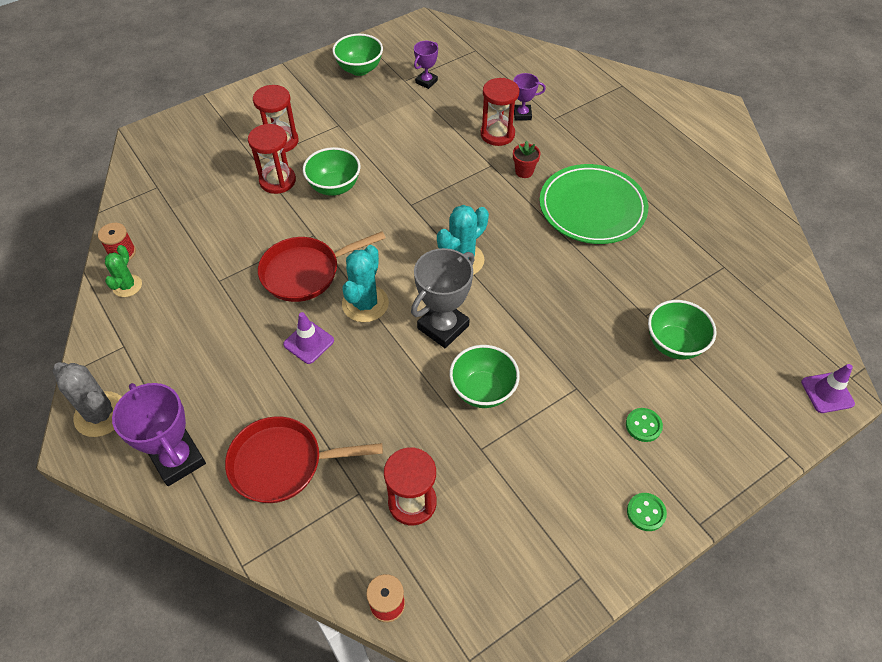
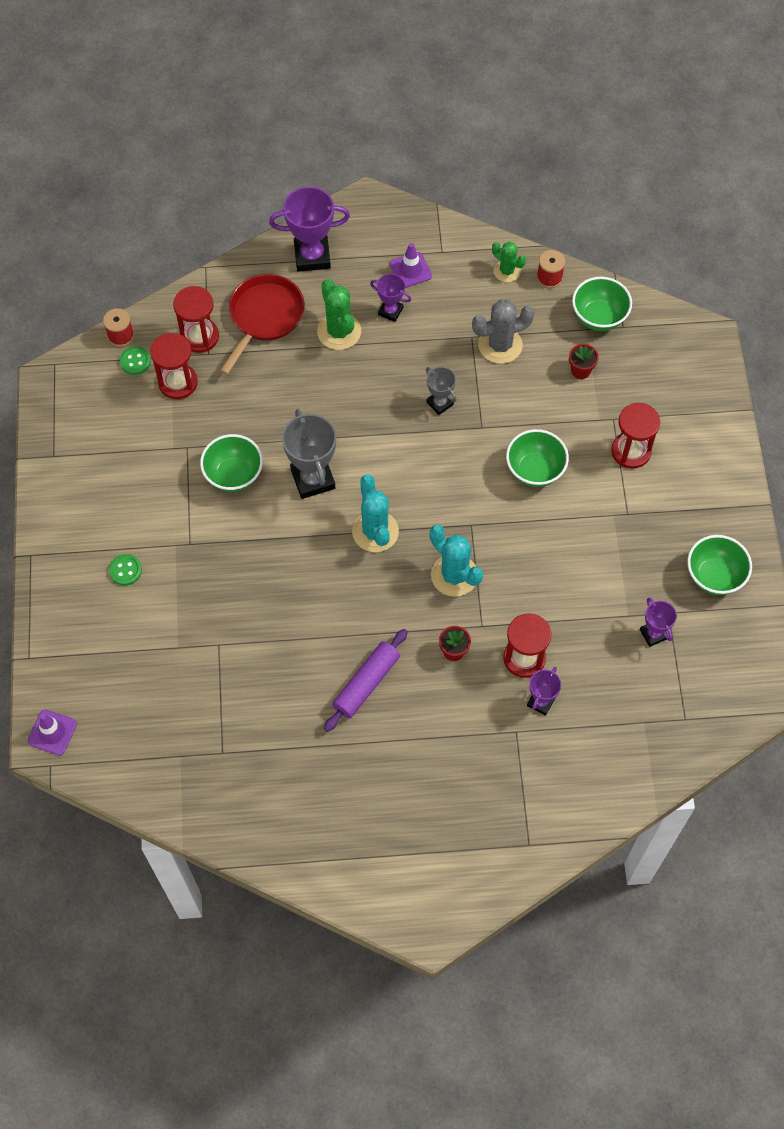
camera: 120 degrees right, 10 degrees up
grey cactus [53,362,122,437] -> grey cactus moved to [472,300,535,364]
red hourglass [248,124,296,194] -> red hourglass moved to [173,286,219,353]
red pan [258,231,386,302] -> grey trophy [426,367,457,415]
purple traffic cone [283,312,334,364] -> purple traffic cone moved to [390,243,432,288]
turquoise cactus [342,245,389,322] -> turquoise cactus moved to [430,525,483,597]
green plate [540,164,648,244] -> purple rolling pin [324,629,408,732]
green button [627,493,667,531] -> green button moved to [120,347,151,375]
green bowl [648,300,716,360] -> green bowl moved to [572,277,632,331]
none -> green cactus [317,279,361,350]
none -> purple trophy [370,274,411,322]
none -> red flower pot [569,344,599,379]

